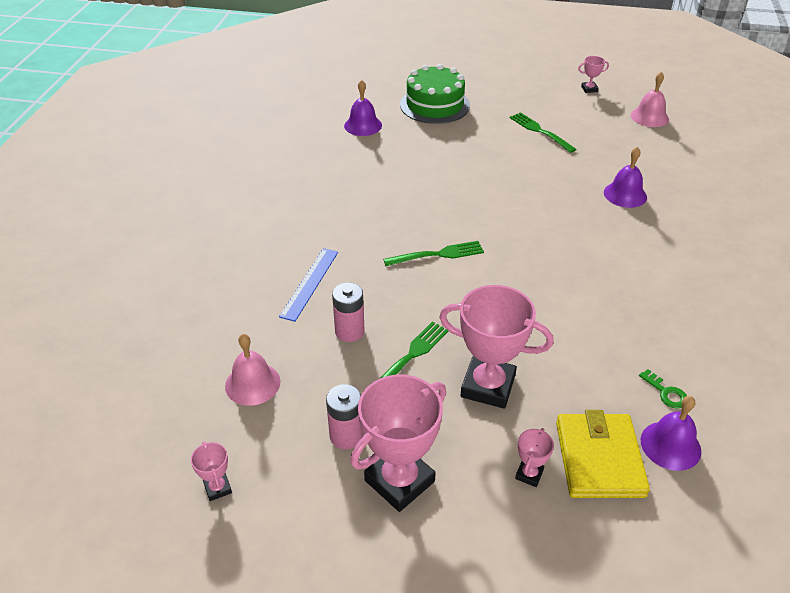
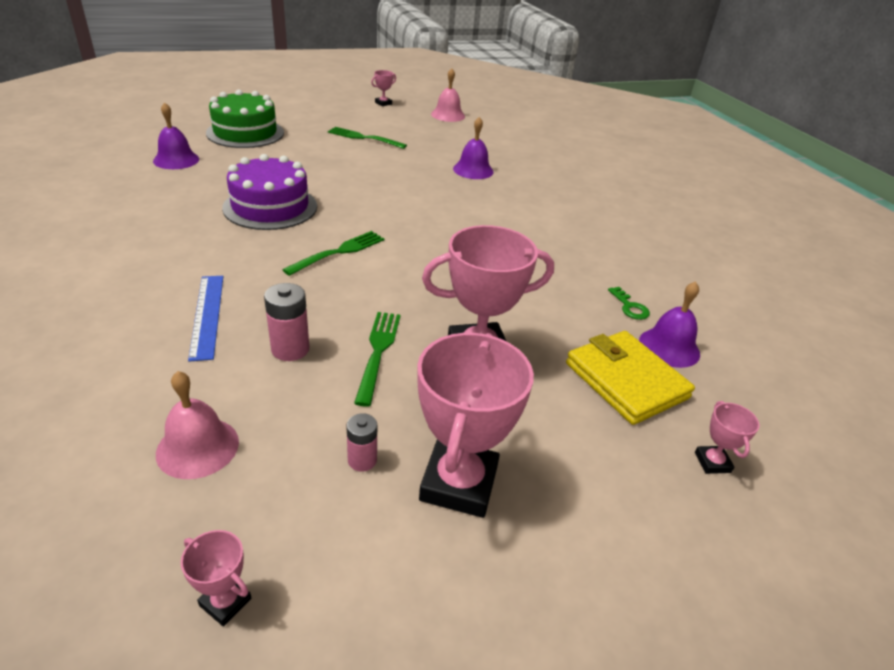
camera: 35 degrees left, 5 degrees down
pink battery [326,384,363,449] -> pink battery [346,413,377,472], size x0.65
pink trophy [515,428,554,487] -> pink trophy moved to [695,401,760,474]
green key [639,369,687,409] -> green key turned 45 degrees clockwise [608,287,650,320]
none -> purple cake [222,154,317,230]

